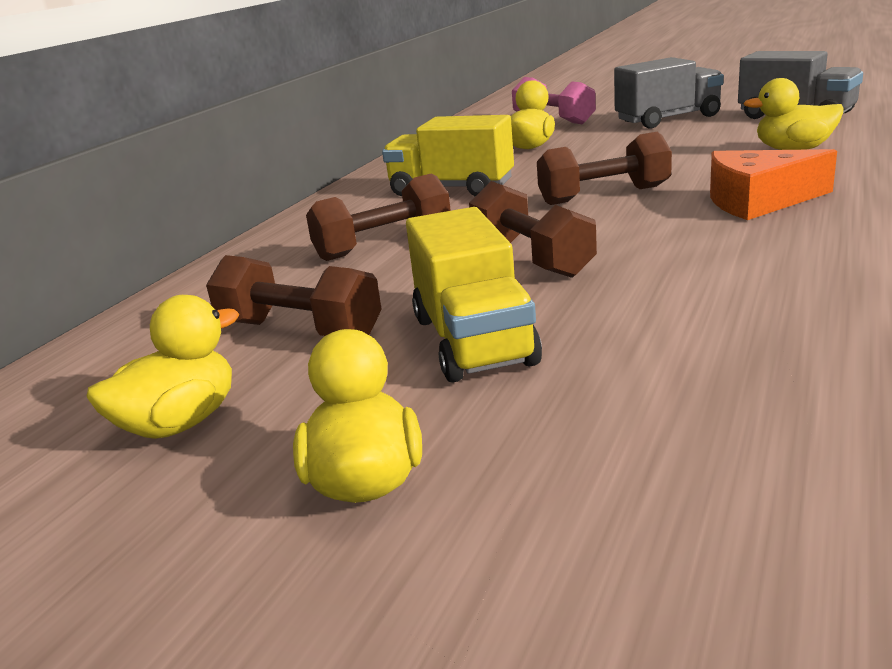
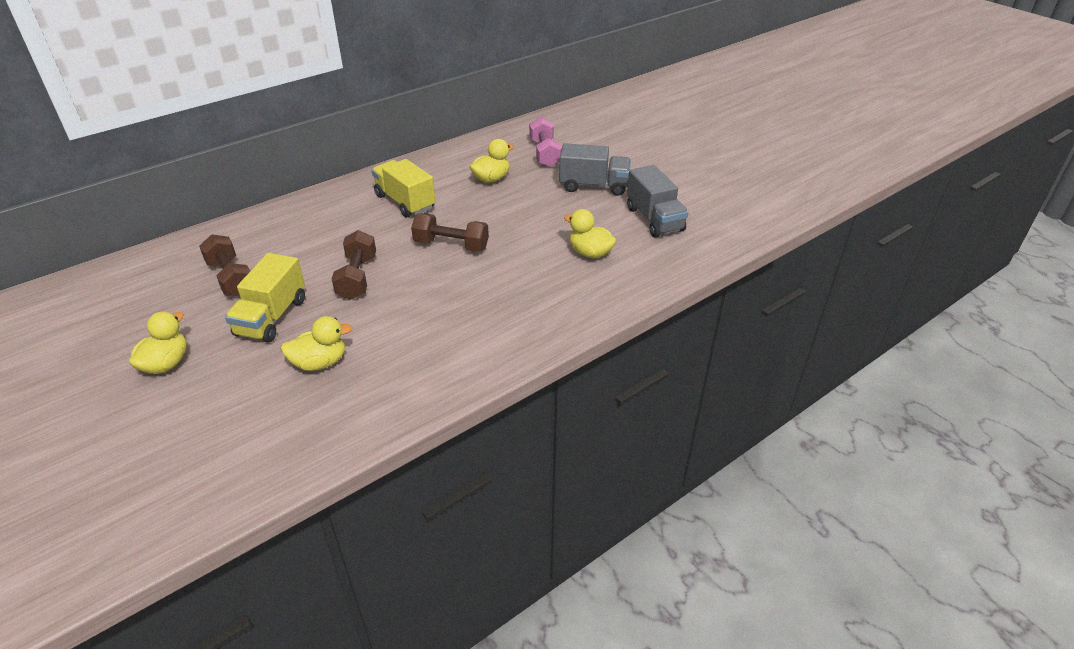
camera: 25 degrees right, 15 degrees up
yellow duck [87,295,239,439] -> yellow duck moved to [281,316,353,371]
brown dumbbell [306,173,451,261] -> none
orange cheese [710,149,837,220] -> none

